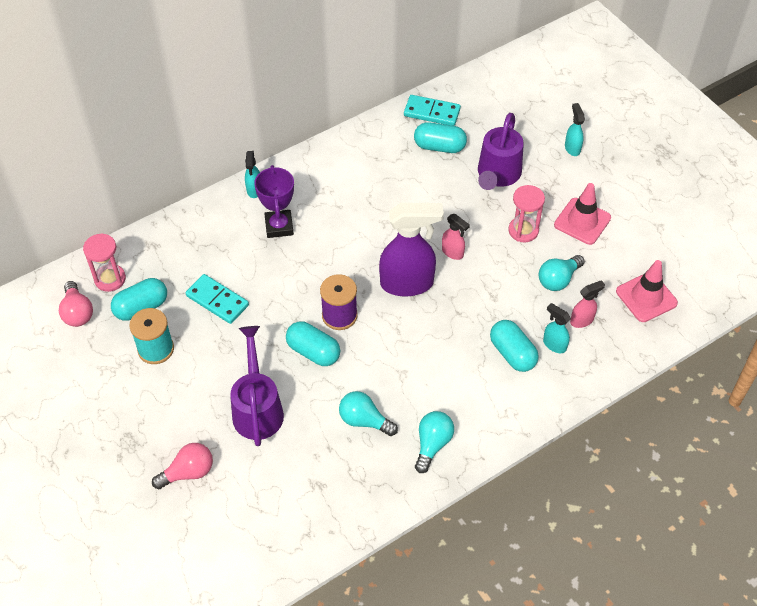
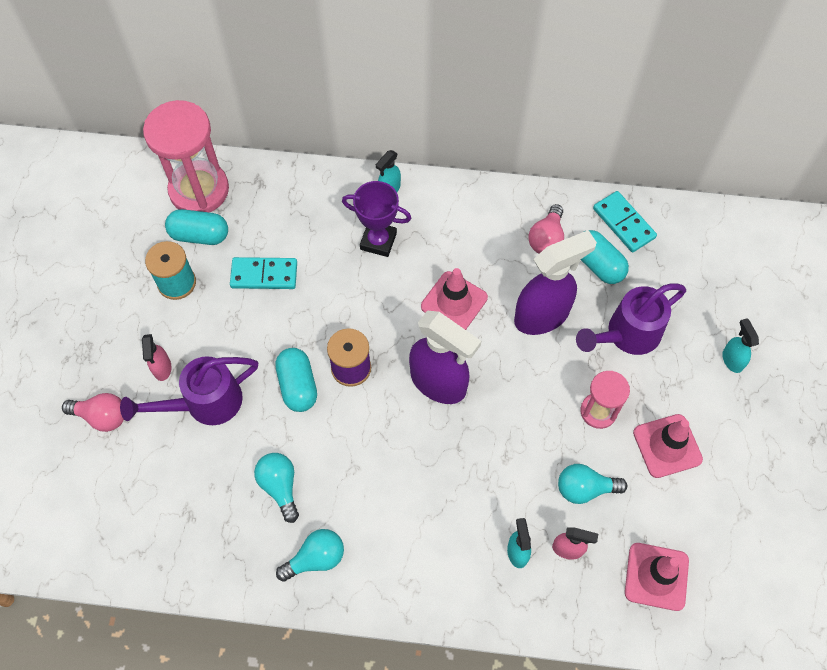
camera: 40 degrees right, 10 degrees up
pink light bulb [59,281,93,327] -> pink light bulb moved to [528,204,564,254]
pink hourglass [83,233,126,292] -> pink hourglass [143,100,229,212], size x1.81
turquoise domino [186,274,249,324] -> turquoise domino turned 75 degrees counterclockwise [230,257,297,289]
purple watering can [230,326,284,446] -> purple watering can turned 150 degrees counterclockwise [120,356,258,425]
purple trophy [254,165,294,238] -> purple trophy turned 75 degrees clockwise [342,181,411,257]
pink spray bottle [442,214,470,260] -> pink spray bottle moved to [142,334,171,381]
turquoise capsule [490,320,539,372] -> none
turquoise spray bottle [565,103,585,156] -> turquoise spray bottle turned 45 degrees counterclockwise [722,318,759,373]
none -> pink traffic cone [421,268,488,330]
none -> purple spray bottle [514,230,597,335]

